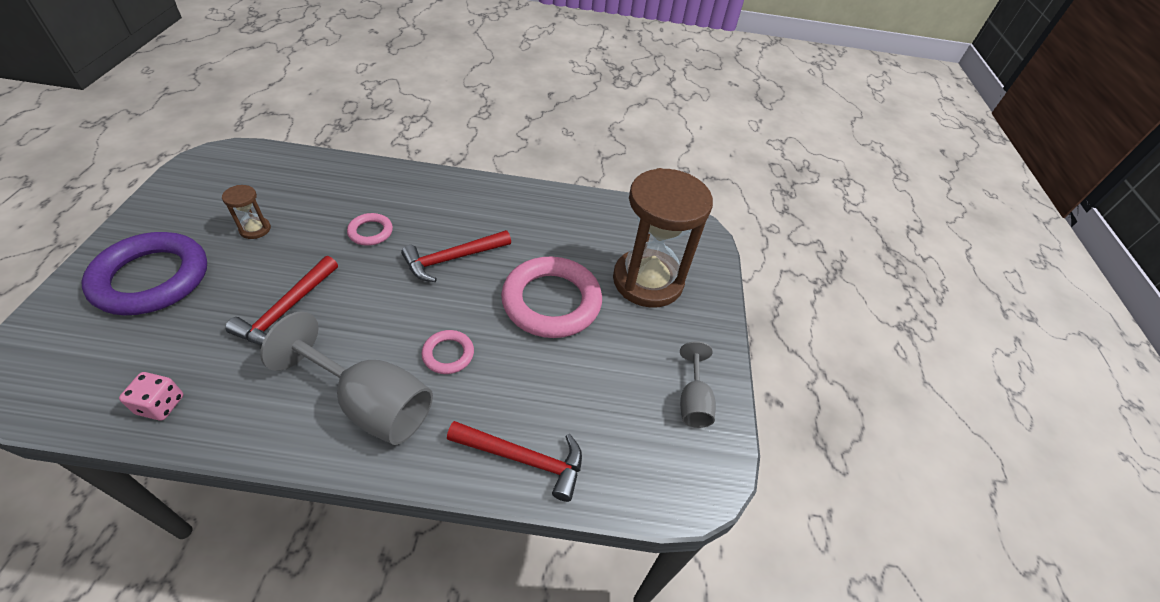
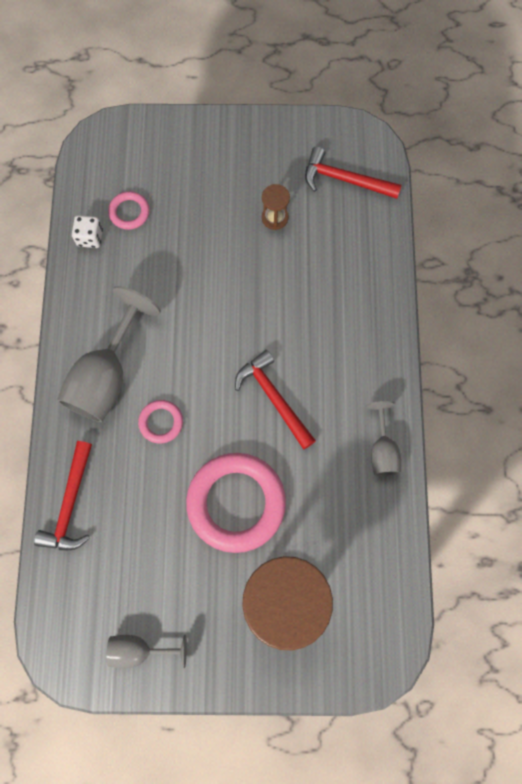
camera: 90 degrees right, 25 degrees up
purple ring [81,232,207,315] -> none
pink dice [119,372,183,421] -> white dice [72,215,103,248]
red hammer [225,256,338,345] -> red hammer moved to [305,146,402,199]
pink ring [347,213,393,246] -> pink ring moved to [108,191,150,230]
none -> grey goblet [366,401,401,476]

